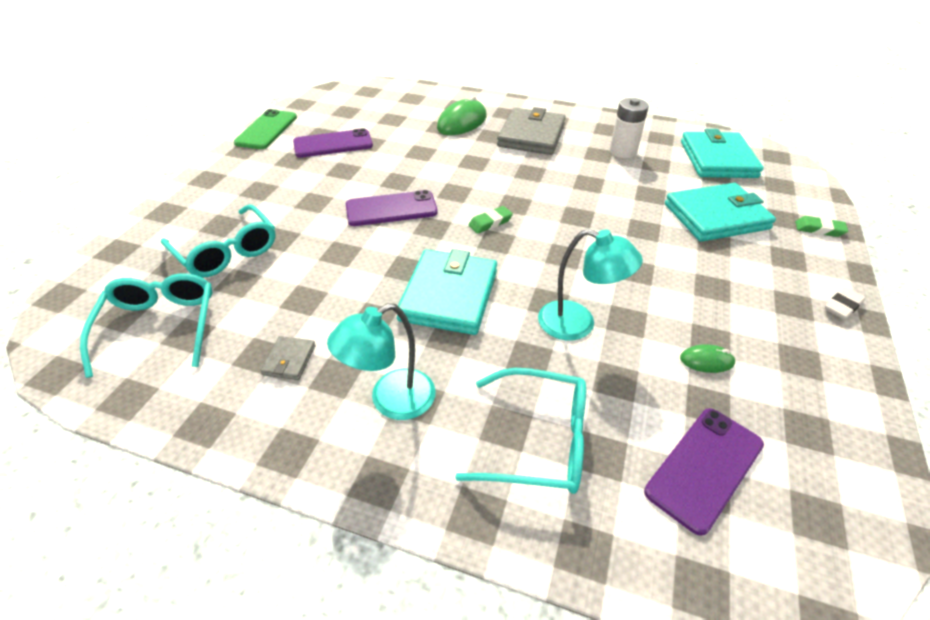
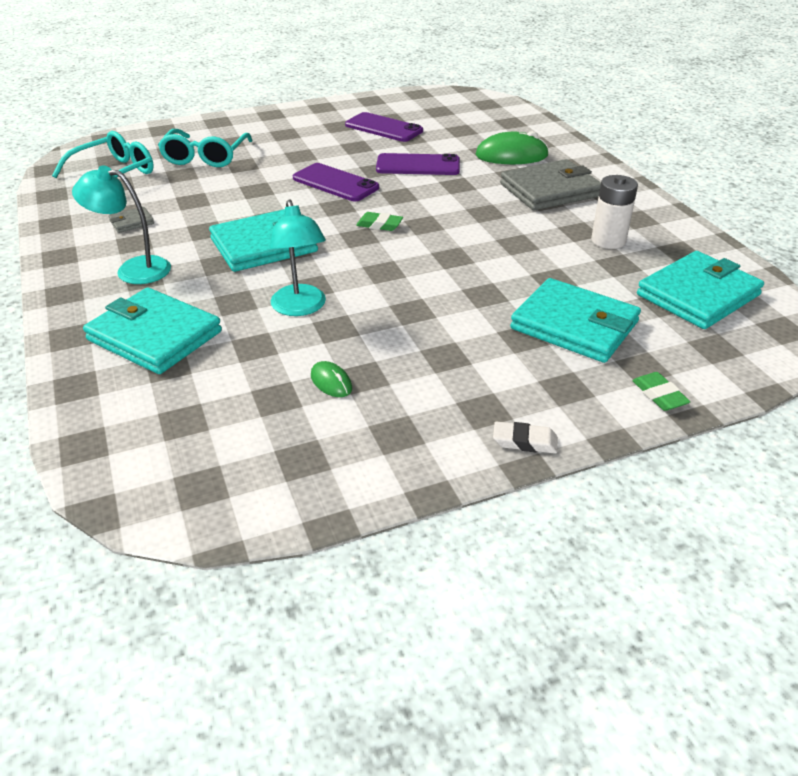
camera: 50 degrees right, 5 degrees down
green phone [234,109,297,149] -> none
turquoise glasses [455,368,586,494] -> turquoise wallet [83,287,222,374]
purple phone [644,408,764,536] -> purple phone moved to [376,153,460,175]

